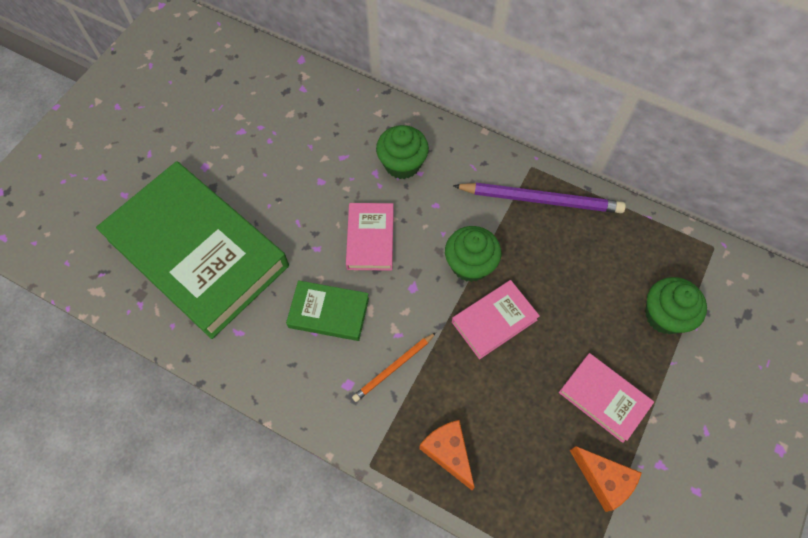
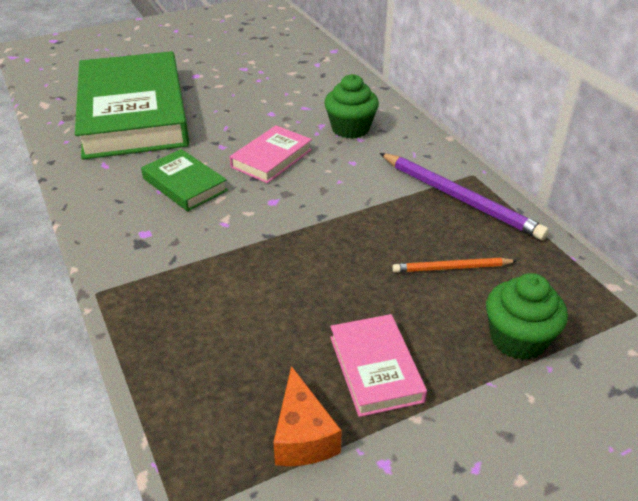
camera: 35 degrees right, 25 degrees down
orange pencil [352,333,436,402] -> orange pencil moved to [392,258,517,272]
orange cheese [419,420,475,490] -> none
green cupcake [445,226,501,282] -> none
pink book [452,280,540,359] -> none

